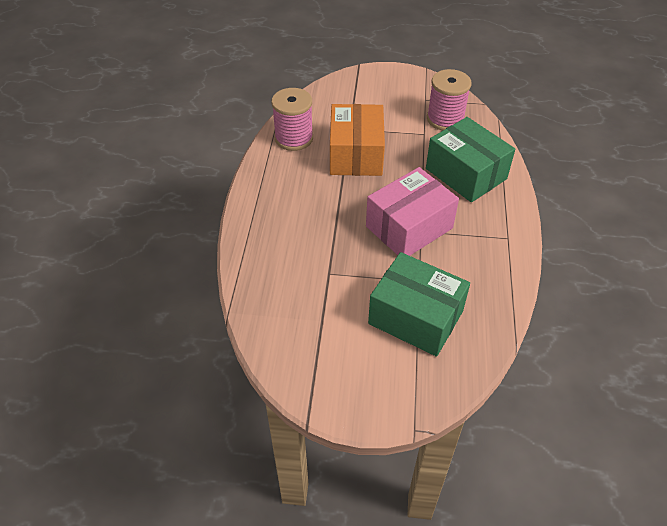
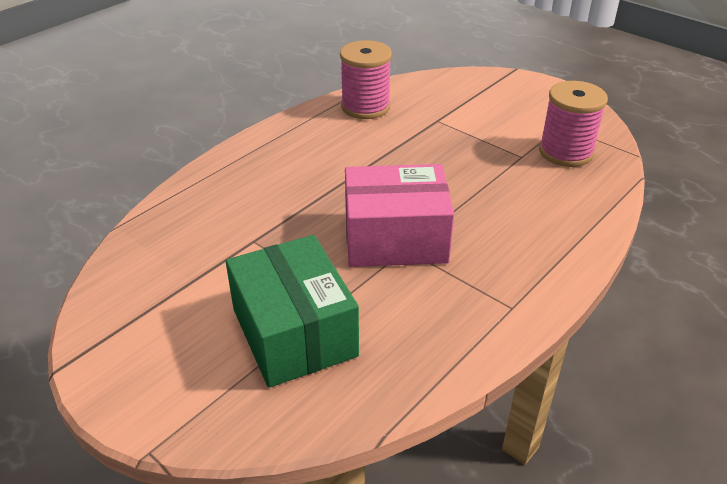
camera: 35 degrees right, 10 degrees down
orange box [330,104,385,176] -> none
green box [426,117,515,202] -> none

